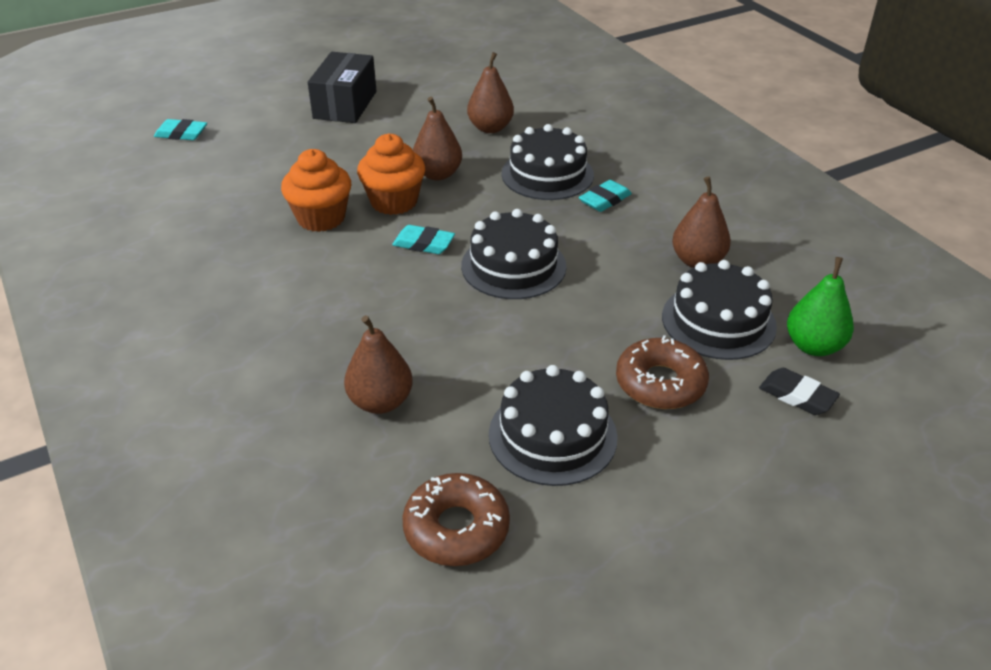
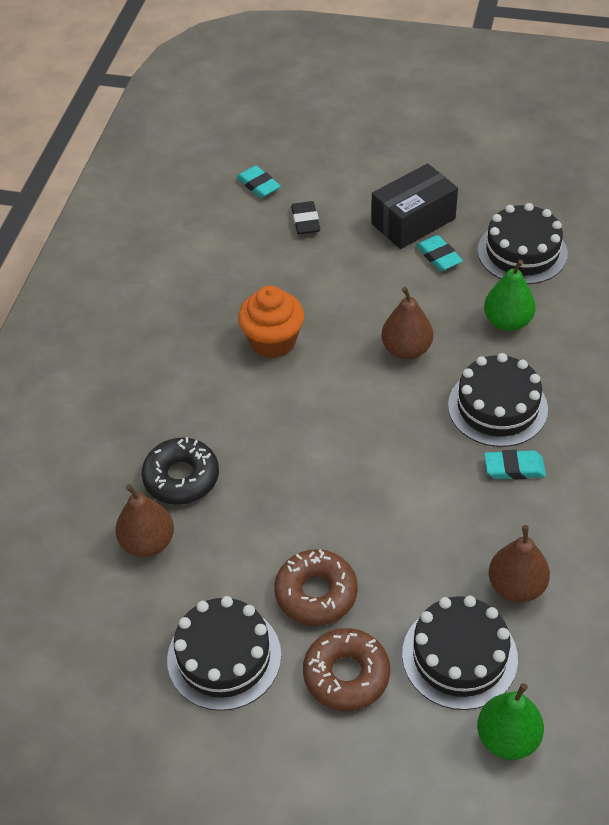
camera: 45 degrees right, 10 degrees up
orange cupcake [357,134,425,215] -> none
turquoise eraser [392,225,455,254] -> turquoise eraser moved to [416,235,463,271]
brown donut [402,473,510,566] -> brown donut moved to [274,549,358,626]
black cake [461,209,566,299] -> black cake moved to [478,203,568,284]
brown pear [467,52,514,133] -> green pear [484,260,536,331]
black eraser [759,368,840,415] -> black eraser moved to [291,201,320,234]
none -> black donut [142,437,219,505]

